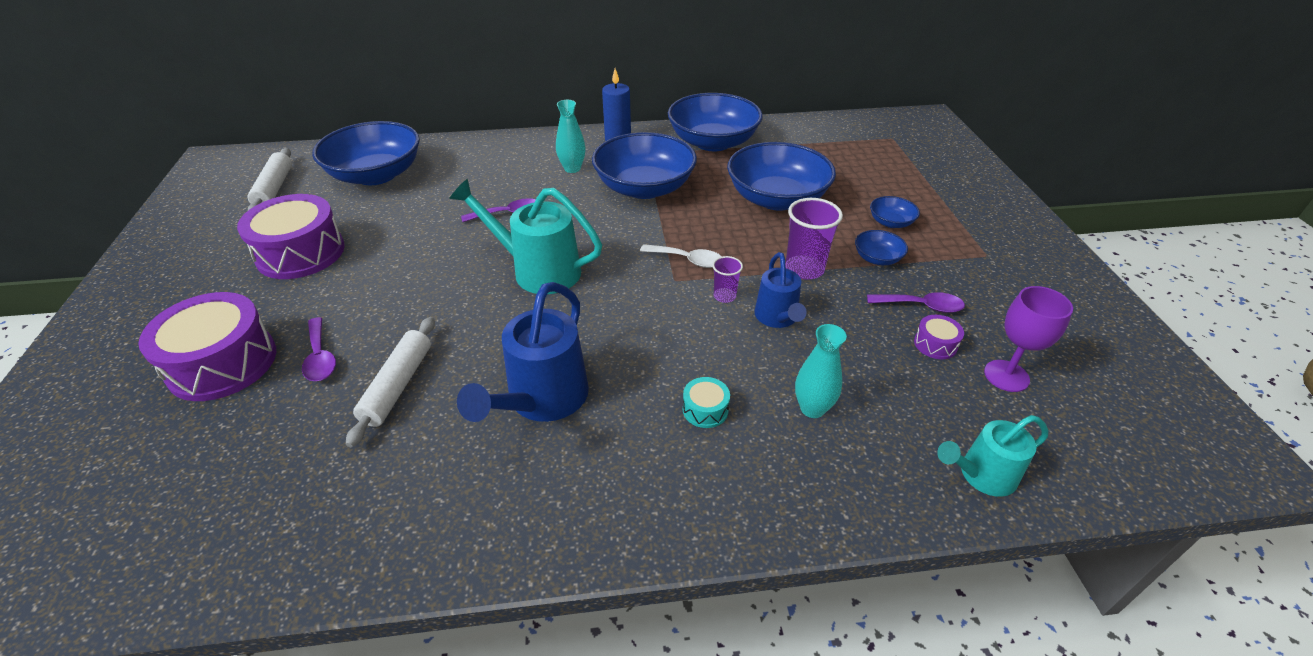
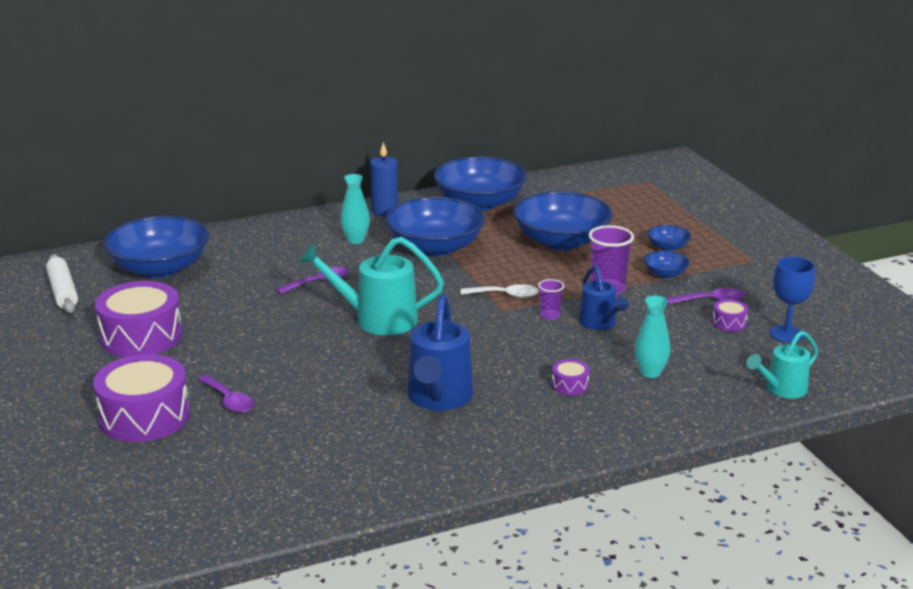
camera: 15 degrees left, 15 degrees down
white rolling pin [346,317,435,447] -> none
turquoise drum [683,377,730,428] -> purple drum [552,359,590,395]
purple goblet [984,286,1073,392] -> blue goblet [770,257,815,343]

